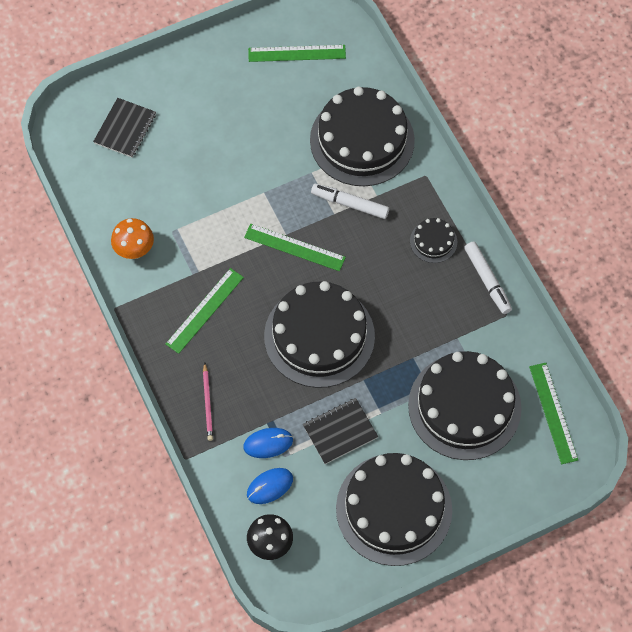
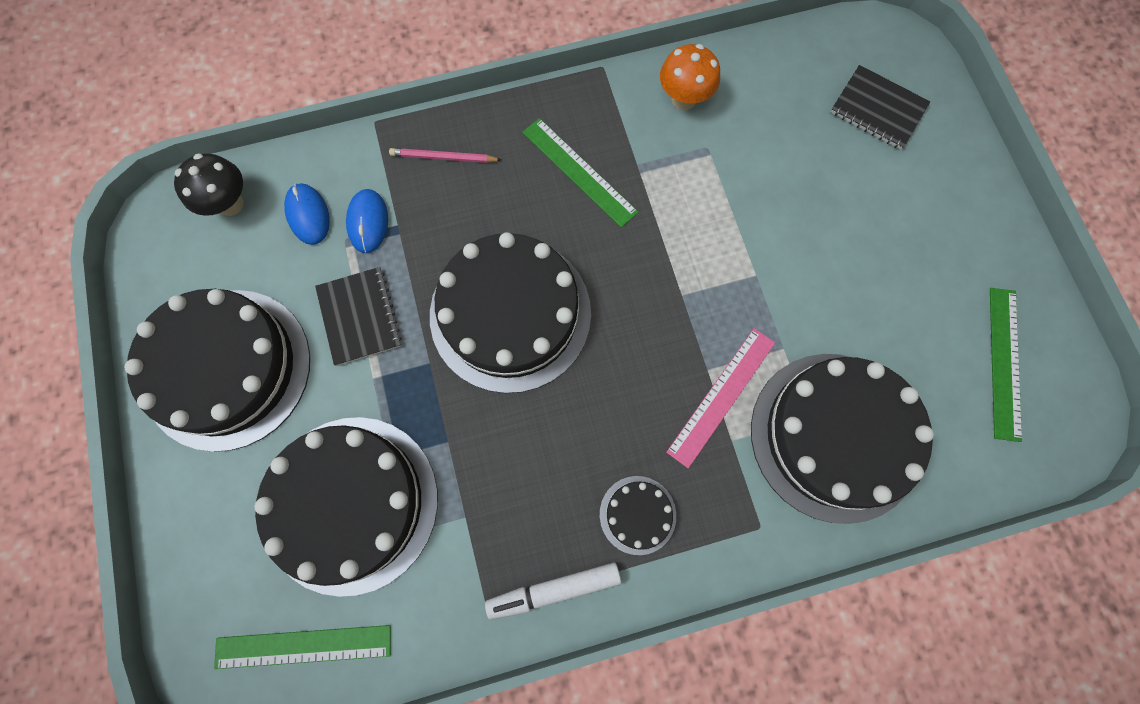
camera: 100 degrees right, 10 degrees up
green ruler [244,224,346,271] -> none
white marker [311,184,389,219] -> pink ruler [666,328,775,468]

